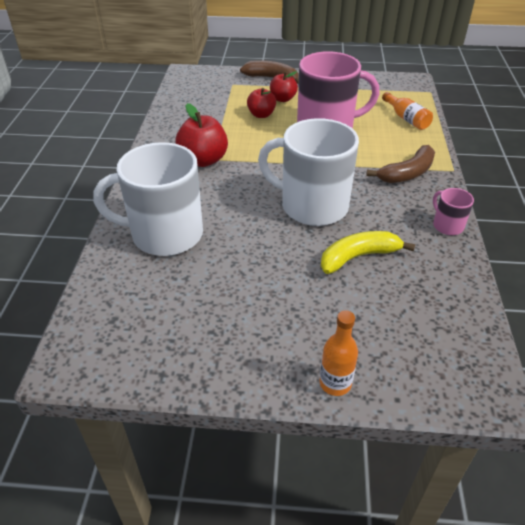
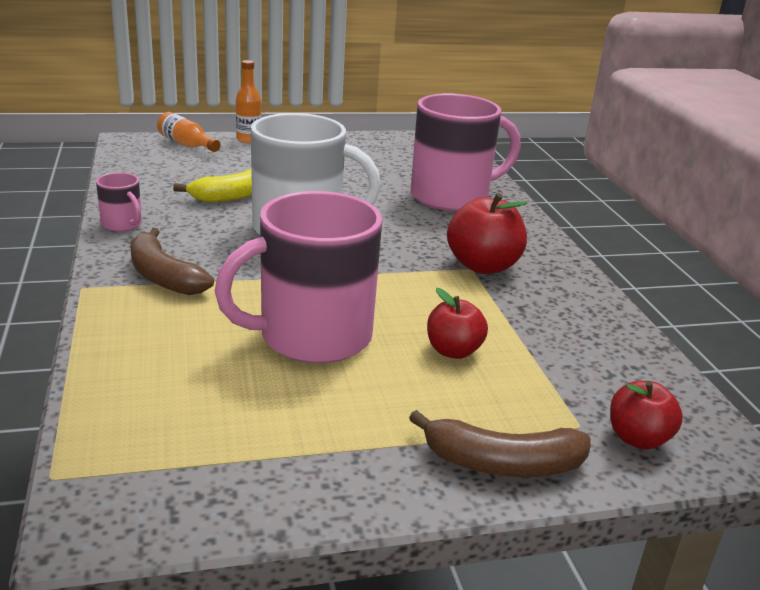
camera: 160 degrees right, 15 degrees down
white mug [93,142,203,256] -> pink mug [411,93,521,211]
red apple [270,71,298,102] -> red apple moved to [610,381,683,450]
brown banana [366,145,435,183] -> brown banana turned 75 degrees counterclockwise [130,228,214,295]
orange bottle [382,92,433,130] -> orange bottle moved to [157,112,221,152]

